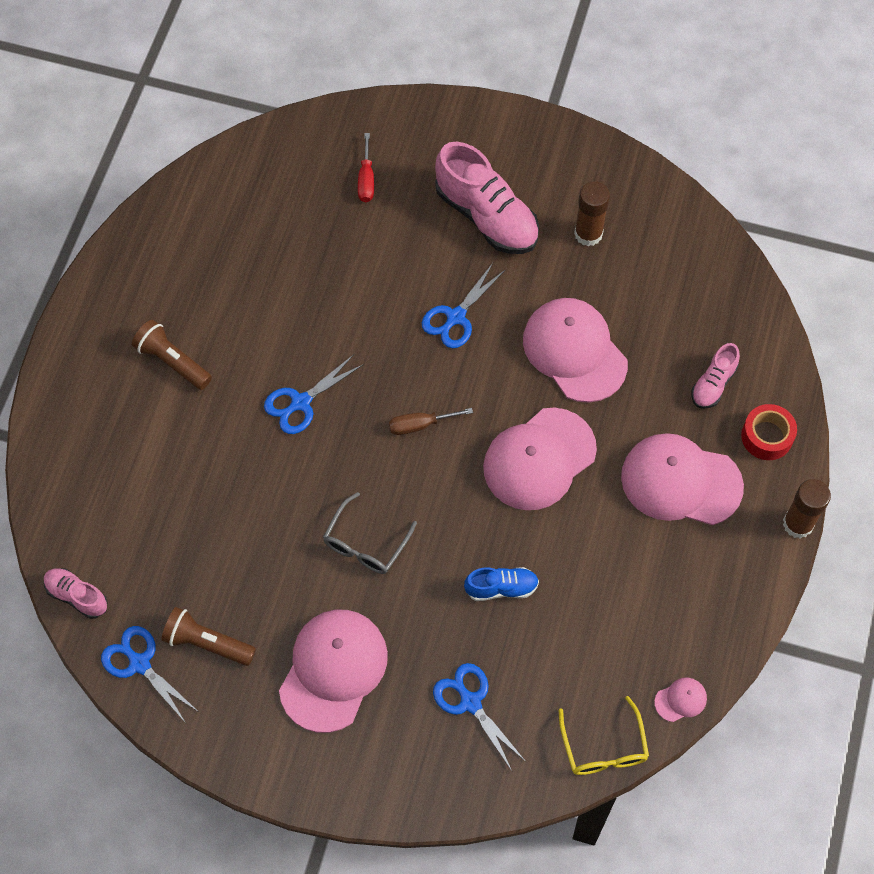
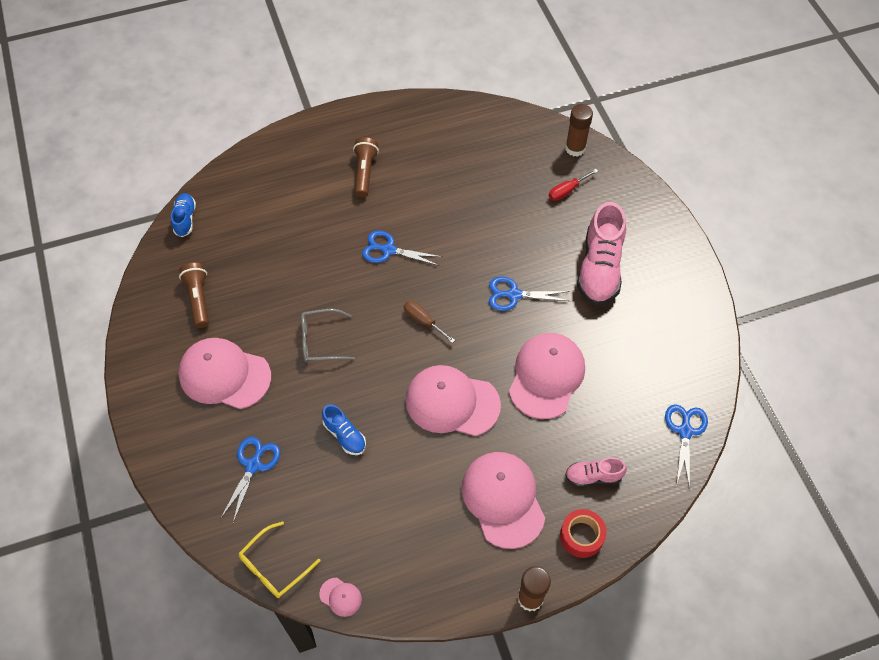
camera: 55 degrees right, 5 degrees down
pink shoe [44,568,108,619] -> blue shoe [171,193,196,237]
blue scissors [101,626,199,722] -> blue scissors moved to [665,404,708,489]
pink cap [279,610,388,733] -> pink cap turned 150 degrees counterclockwise [178,338,271,409]
brown glue stick [574,181,610,246] -> brown glue stick moved to [565,104,593,157]

